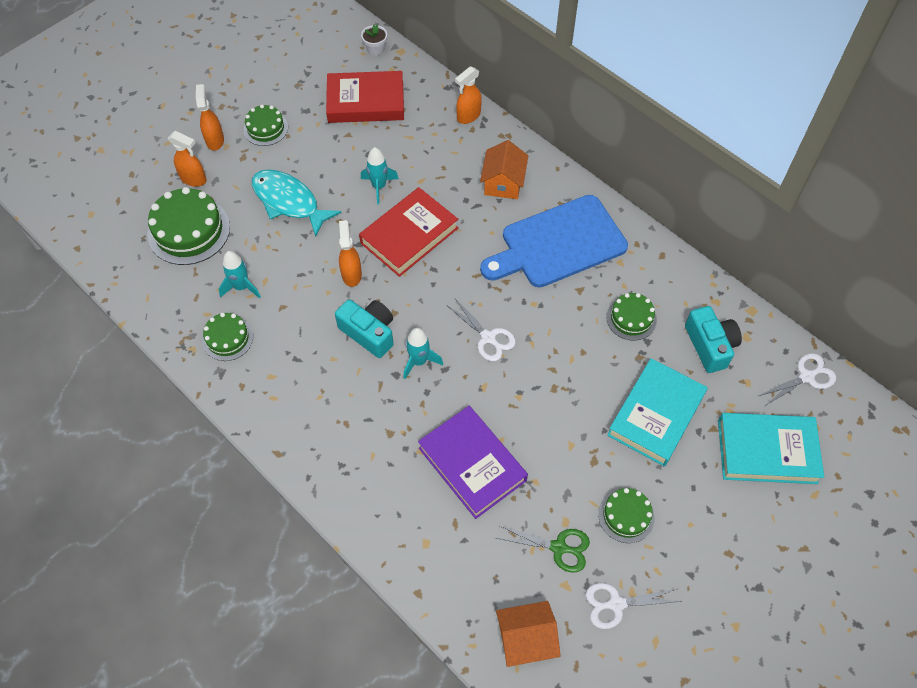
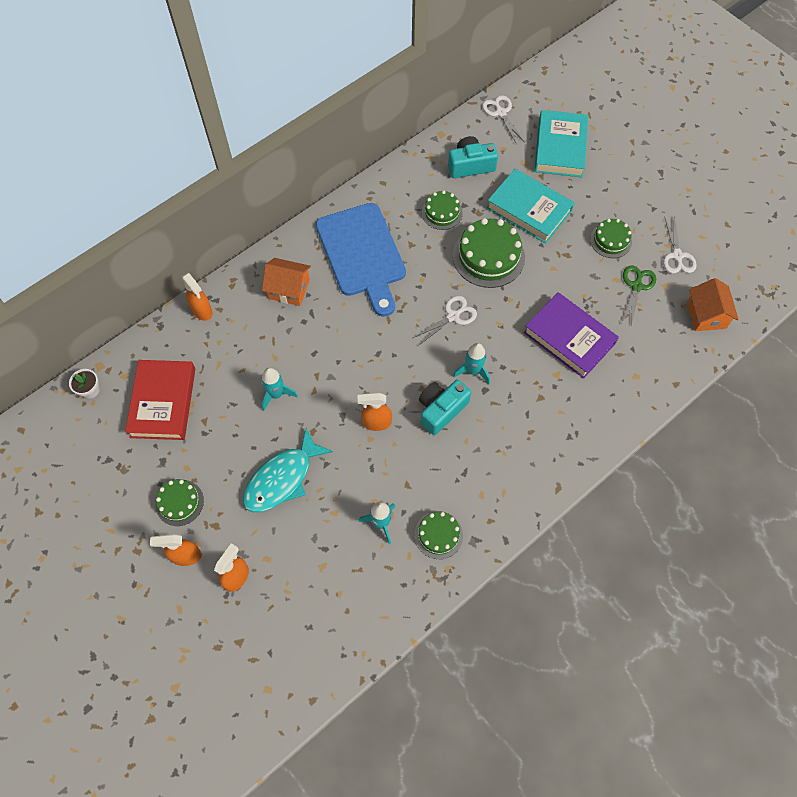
camera: 85 degrees left, 5 degrees up
green cake [148,187,230,265] -> green cake moved to [453,218,525,288]
red book [359,187,458,277] -> none
purple book [418,406,528,519] -> purple book turned 75 degrees clockwise [524,292,619,379]

